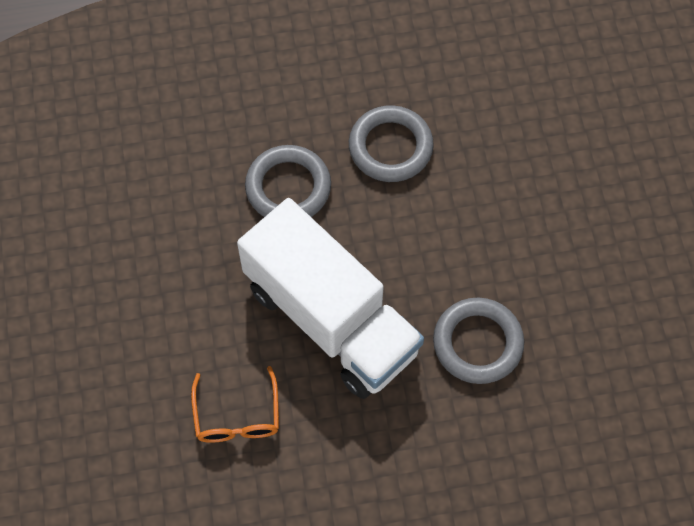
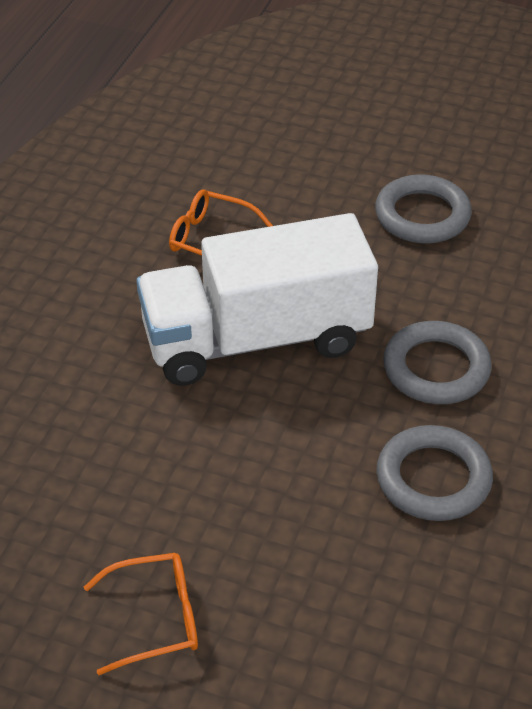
camera: 120 degrees right, 20 degrees down
grey ring [433,298,524,384] -> grey ring moved to [375,174,472,244]
none -> orange glasses [84,553,198,675]

